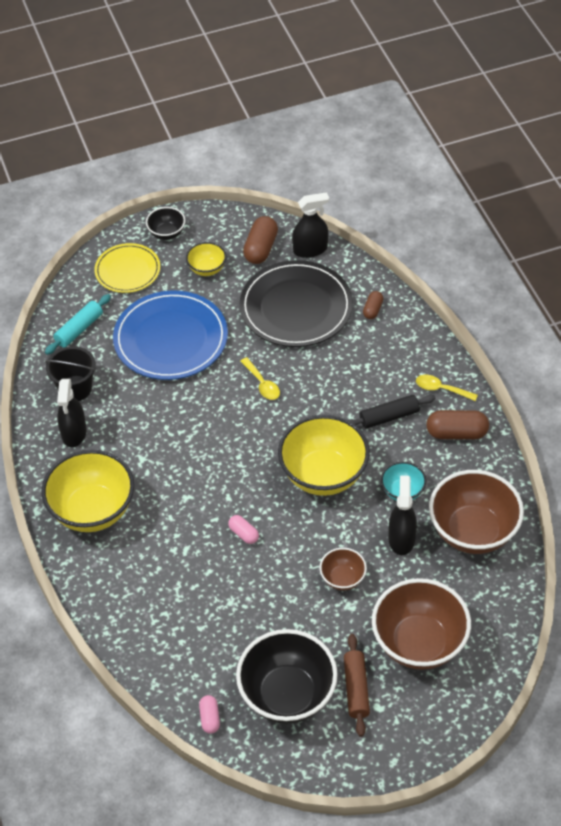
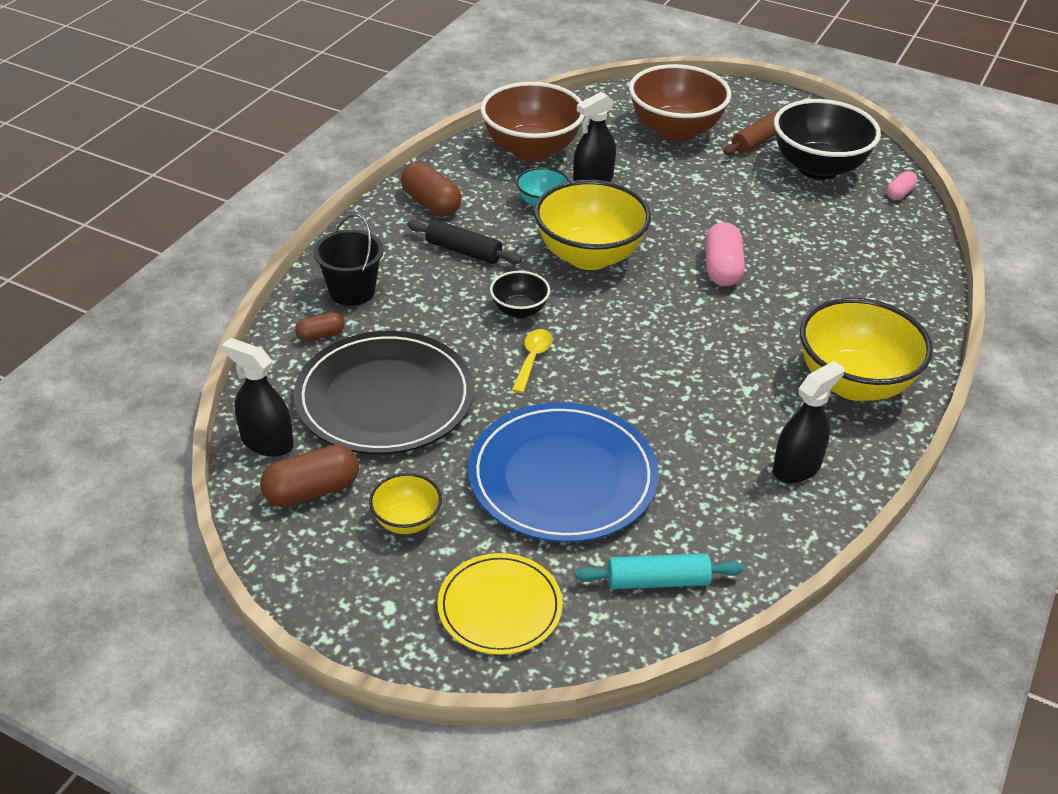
camera: 135 degrees left, 10 degrees down
black bucket [45,346,96,401] -> black bucket moved to [313,214,384,306]
black bowl [146,207,185,240] -> black bowl moved to [490,271,550,318]
pink capsule [228,515,259,544] -> pink capsule [705,222,745,286], size x1.76
brown bowl [319,548,367,590] -> none
yellow spoon [416,375,478,401] -> none

